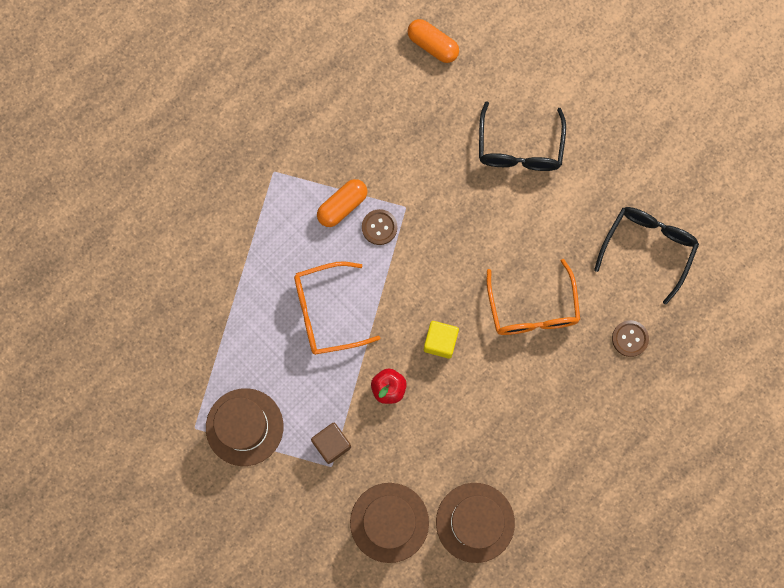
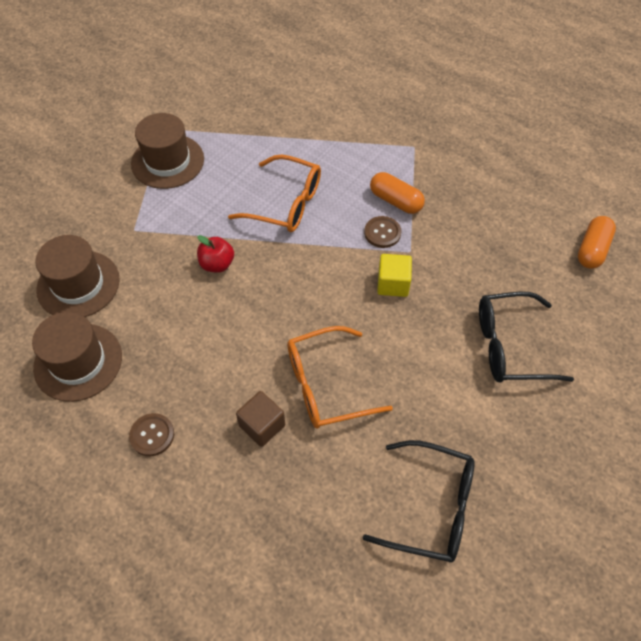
camera: 80 degrees right, 20 degrees down
orange glasses [294,261,380,355] -> orange glasses turned 135 degrees clockwise [228,155,321,232]
brown cube [311,423,351,464] -> brown cube moved to [236,391,285,447]
yellow cube [424,321,459,359] -> yellow cube moved to [377,254,412,297]
brown button [612,320,649,357] -> brown button moved to [129,413,174,456]

